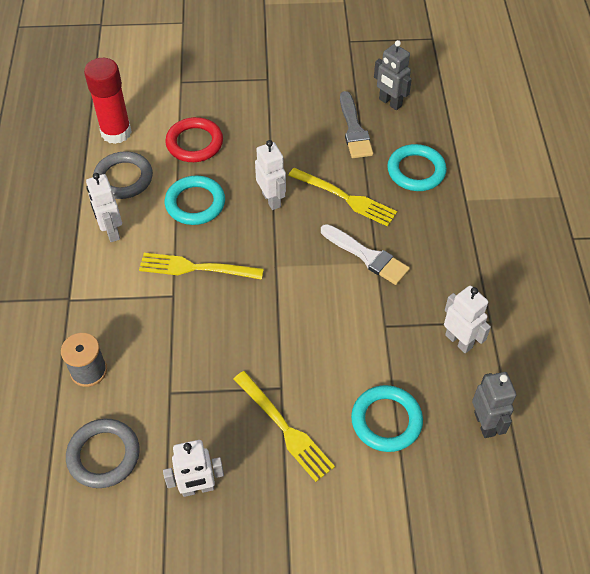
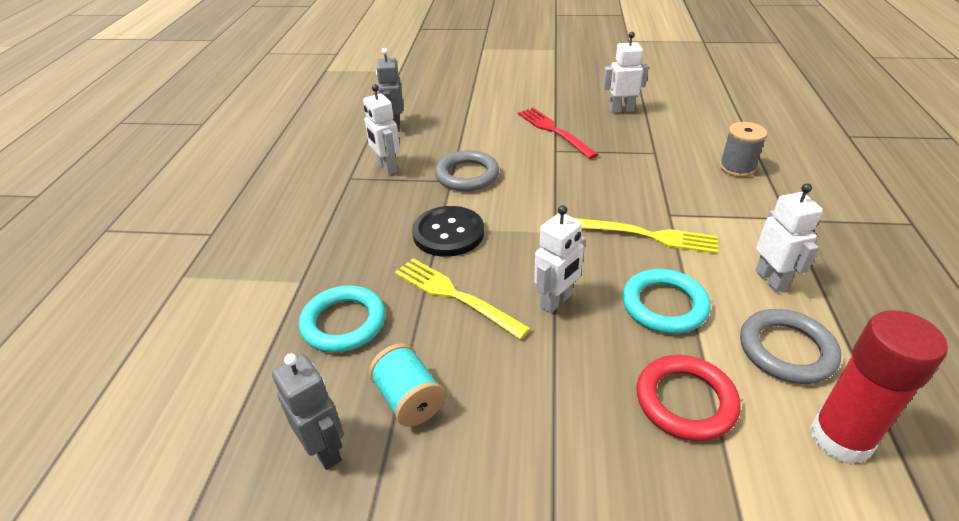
camera: 170 degrees left, 15 degrees down
grey ring [66,419,140,488] -> grey ring moved to [435,150,499,191]
yellow fork [234,371,335,482] -> red fork [518,108,599,159]
white robot [255,140,286,210] -> white robot turned 120 degrees counterclockwise [534,205,585,313]
white brush [321,224,410,285] -> black button [412,206,484,257]
grey brush [340,91,373,158] -> turquoise spool [369,344,445,427]
turquoise ring [351,385,423,452] -> none

